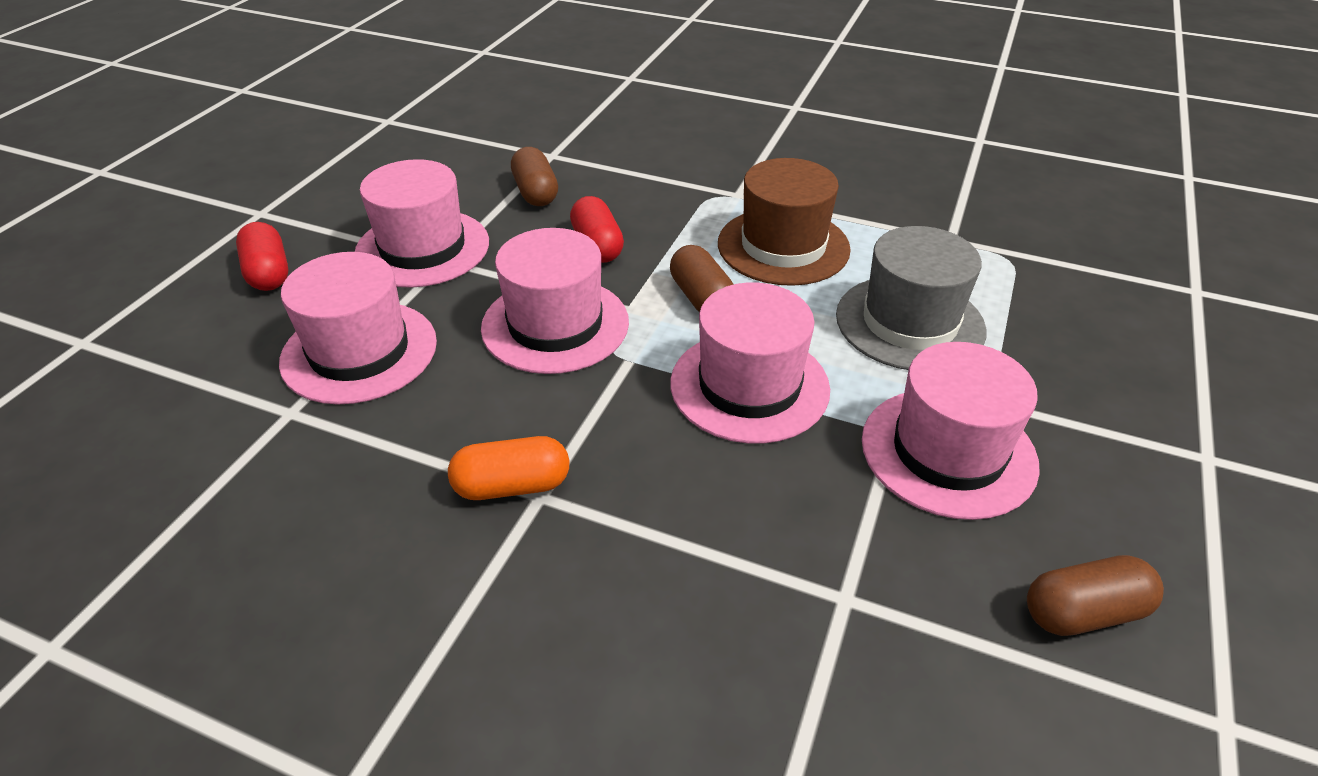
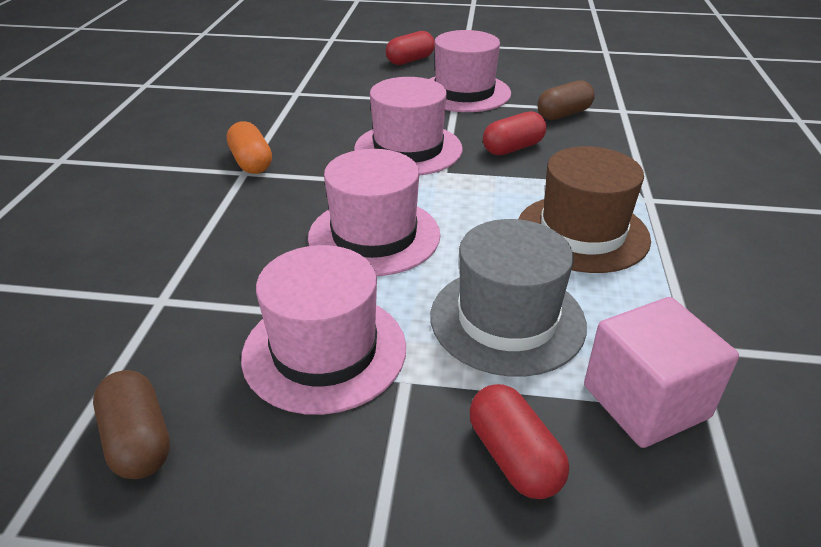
camera: 75 degrees right, 5 degrees down
pink hat [279,252,437,405] -> none
brown capsule [670,245,734,312] -> none
none -> red capsule [469,384,569,499]
none -> pink cube [584,297,739,448]

